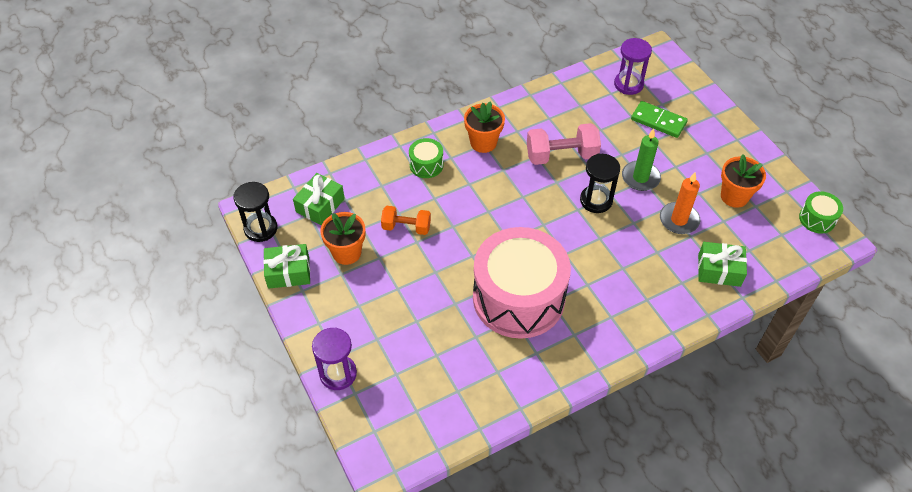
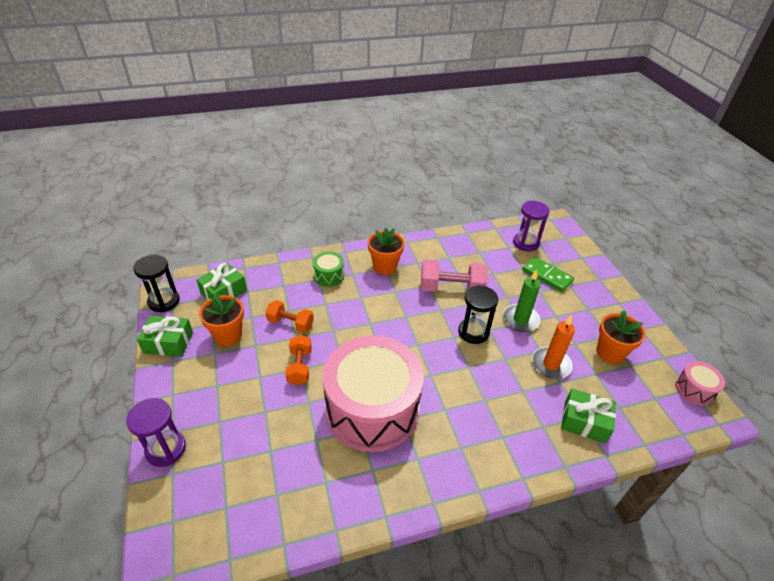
camera: 10 degrees right, 10 degrees down
green drum [799,191,843,234] -> pink drum [675,361,725,405]
none -> orange dumbbell [285,335,312,385]

